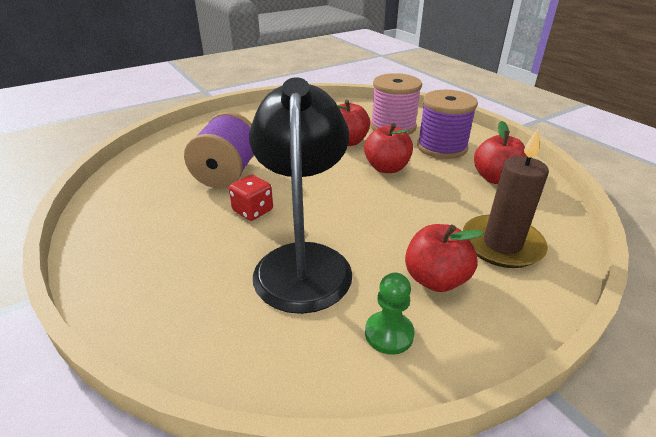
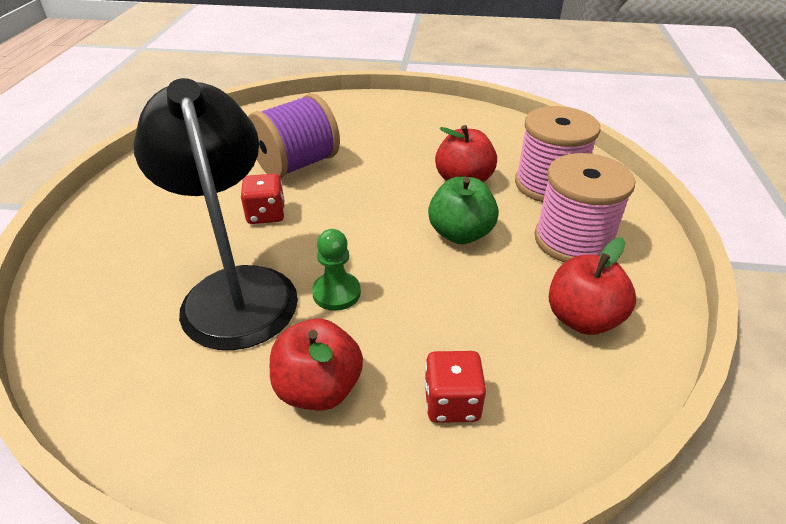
camera: 40 degrees right, 5 degrees up
black lamp [249,77,352,314] -> black lamp turned 60 degrees counterclockwise [134,78,298,350]
red apple [364,123,413,173] -> green apple [428,177,499,244]
green pawn [365,273,415,355] -> green pawn moved to [312,229,361,311]
purple spool [417,90,478,159] -> pink spool [535,153,635,262]
brown candle [463,129,549,268] -> red dice [424,351,486,423]

